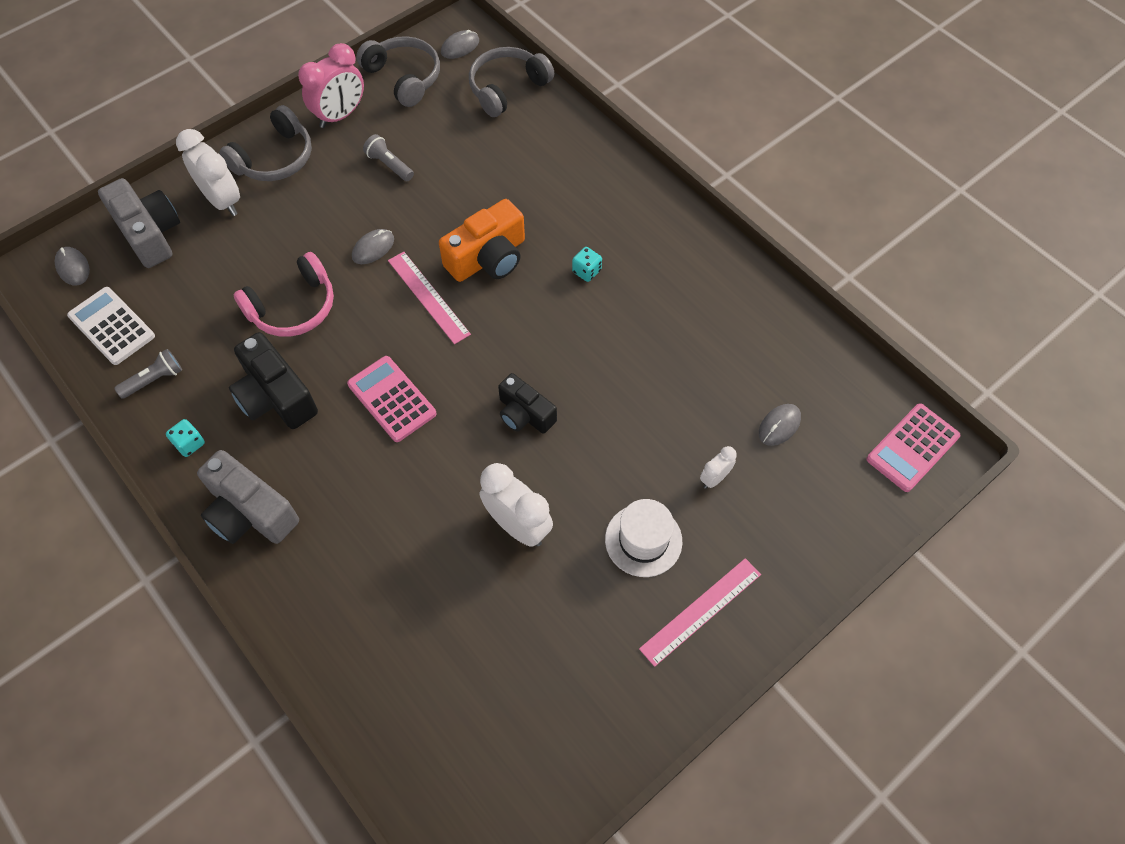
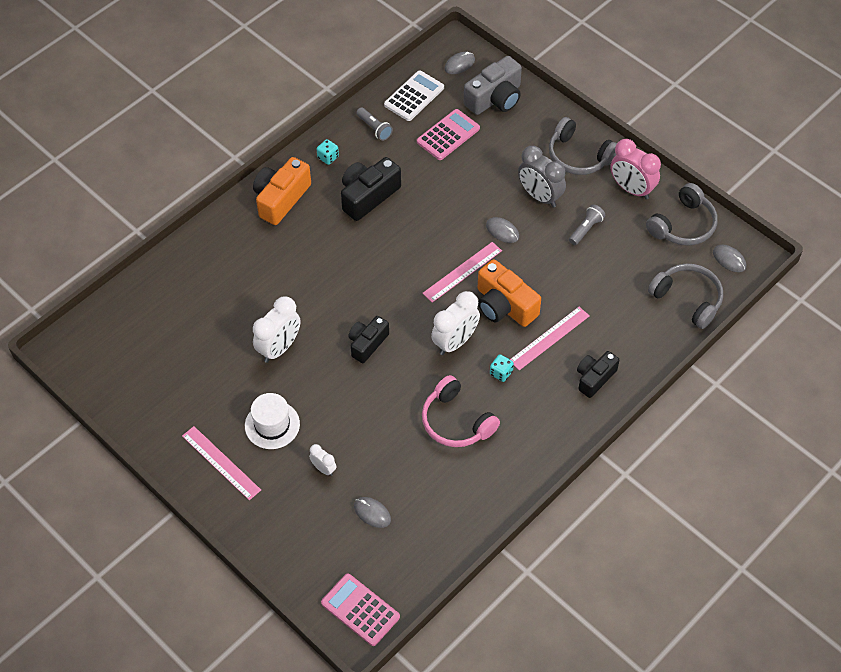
camera: 85 degrees right, 5 degrees down
white clock [176,129,240,216] -> white clock moved to [431,291,480,355]
grey camera [197,450,299,544] -> orange camera [253,157,311,225]
pink headphones [233,252,334,337] -> pink headphones moved to [422,375,500,447]
pink calculator [347,356,436,442] -> pink calculator moved to [417,109,480,160]
none -> pink ruler [510,307,589,370]
none -> grey clock [518,146,566,208]
none -> black camera [577,351,619,398]

